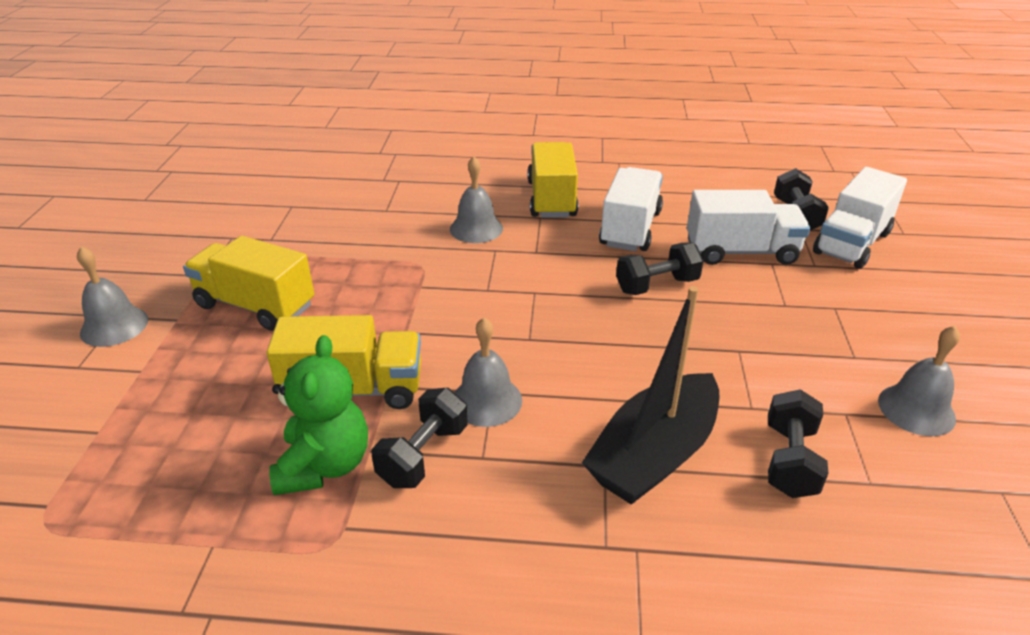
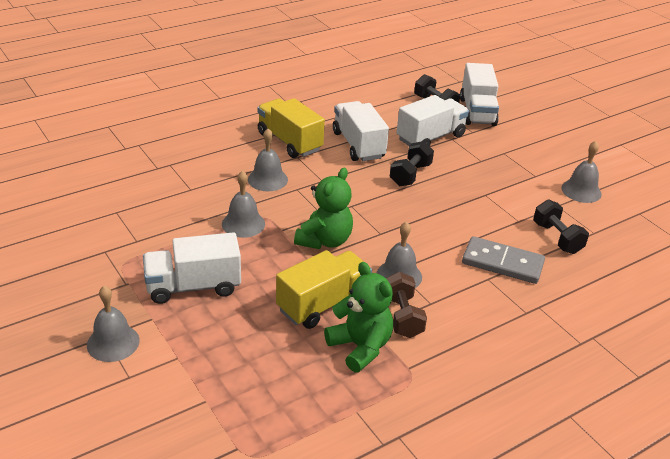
camera: 40 degrees left, 0 degrees up
yellow truck [183,236,314,331] -> white truck [143,232,241,304]
black dumbbell [371,388,468,488] -> brown dumbbell [386,272,427,338]
black boat [582,286,719,505] -> grey domino [462,236,545,284]
none -> grey bell [222,171,265,238]
none -> green teddy bear [294,168,353,249]

